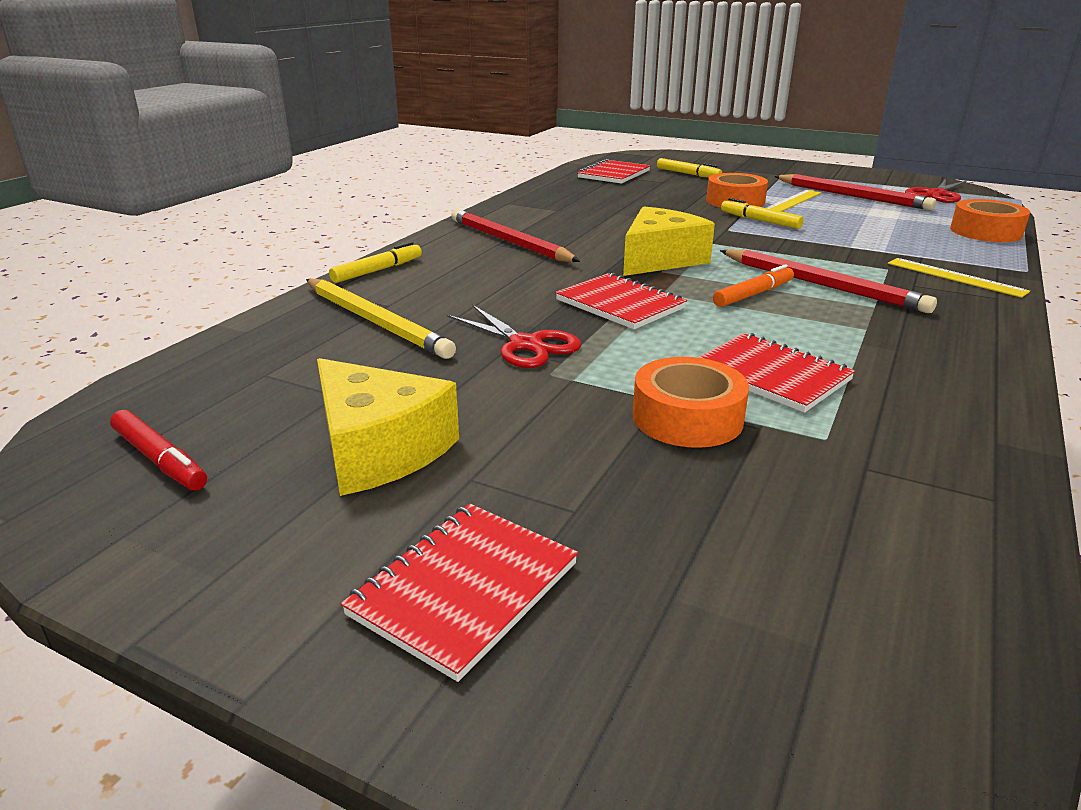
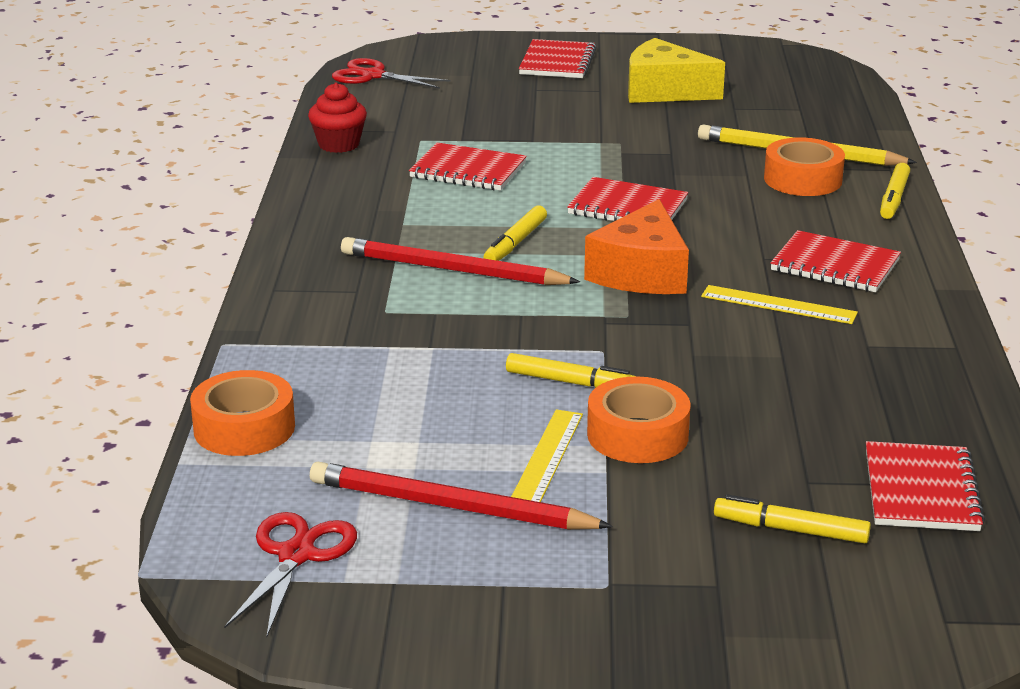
camera: 155 degrees right, 0 degrees up
red marker [110,410,207,491] -> none
red scissors [447,305,581,368] -> red scissors moved to [332,58,451,89]
red pencil [451,209,580,262] -> red notebook [770,230,901,292]
yellow cheese [623,206,715,276] -> orange cheese [584,199,689,294]
orange tape [633,357,749,448] -> orange tape moved to [764,137,845,196]
orange marker [713,264,794,307] -> yellow marker [483,206,547,261]
yellow ruler [888,258,1030,298] -> yellow ruler moved to [701,285,858,324]
none -> red cupcake [308,83,367,153]

